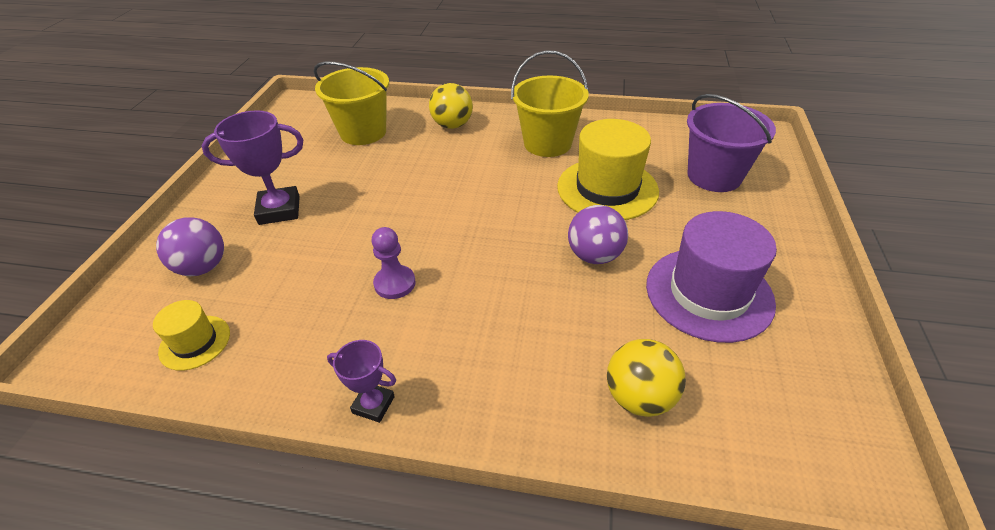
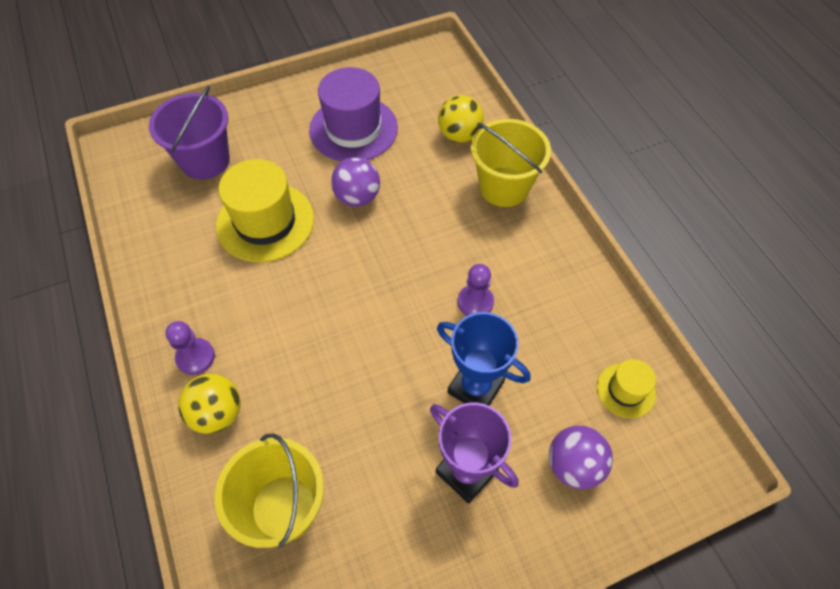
camera: 125 degrees left, 15 degrees up
purple trophy [327,340,396,423] -> none
yellow bucket [511,50,589,157] -> yellow bucket moved to [471,119,551,207]
none -> purple pawn [165,321,215,375]
none -> blue trophy [437,312,531,406]

